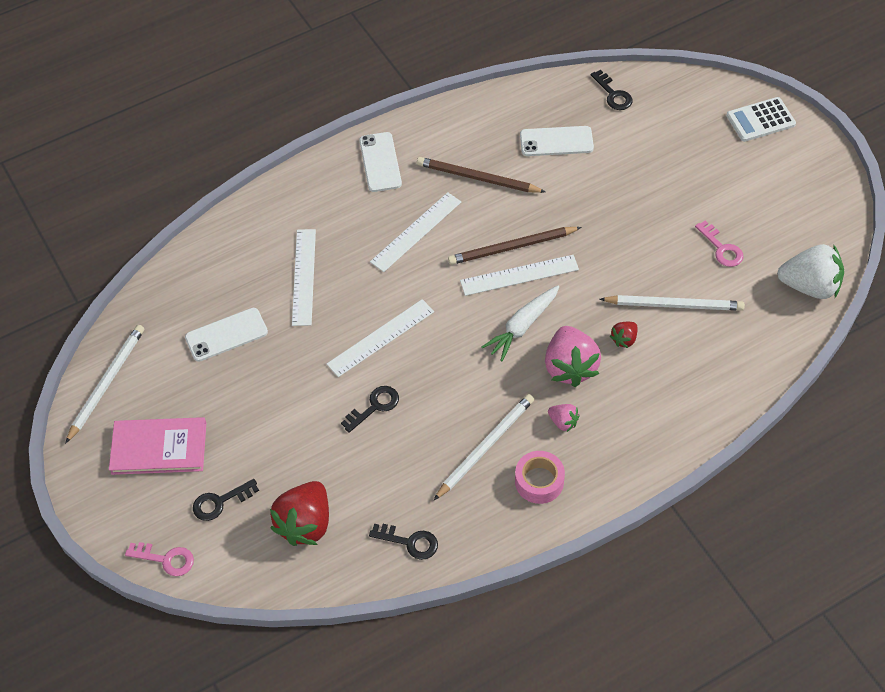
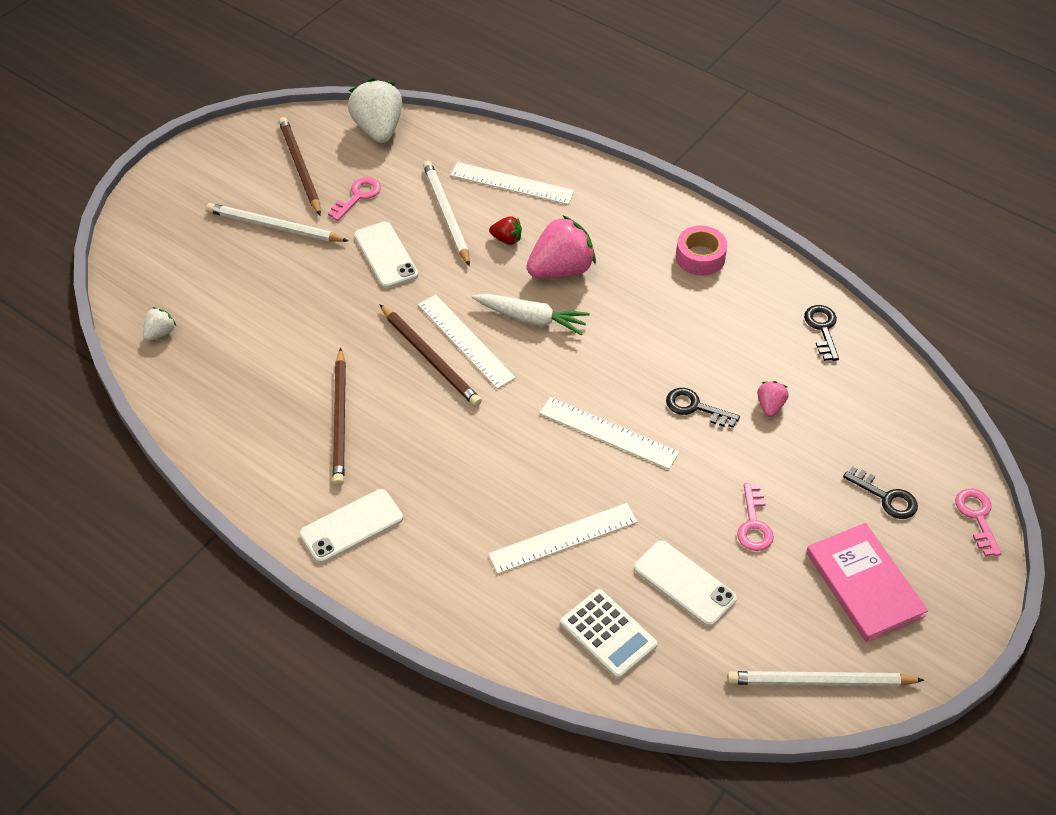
camera: 115 degrees left, 5 degrees down
red strawberry [270,481,329,546] -> none
white ruler [370,192,461,272] -> white ruler moved to [450,162,575,205]
white pencil [434,394,534,500] -> white pencil moved to [206,203,349,242]
white phone [520,126,594,156] -> white phone moved to [354,222,418,288]
pink strawberry [548,404,579,432] -> pink strawberry moved to [757,381,789,417]
black key [591,70,633,110] -> white strawberry [143,307,176,341]
white calculator [726,97,796,142] -> white calculator moved to [560,589,658,679]
none -> brown pencil [279,117,321,215]
none -> pink key [737,483,774,551]

